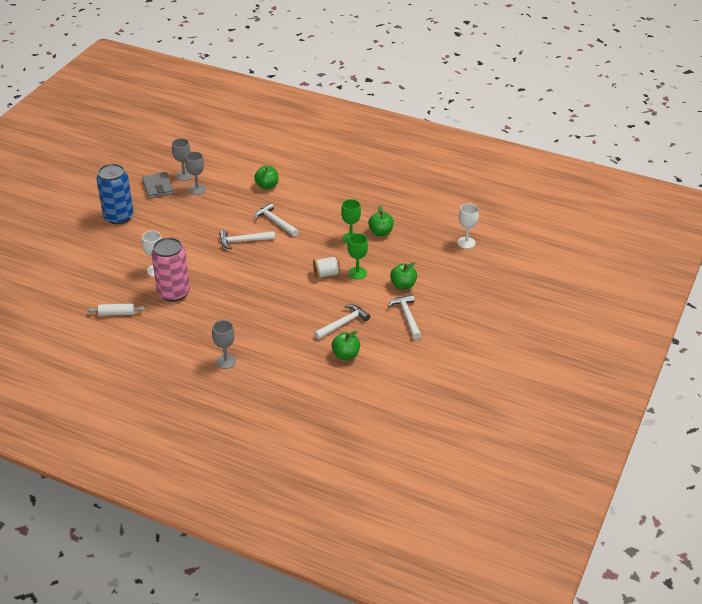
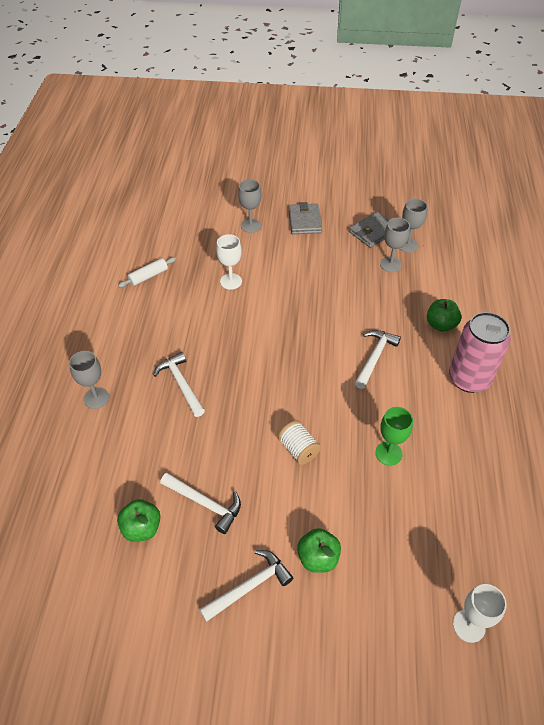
camera: 70 degrees right, 10 degrees up
white rolling pin [87,304,145,316] -> white rolling pin turned 75 degrees clockwise [118,257,176,287]
blue can [96,164,134,224] -> grey wallet [289,202,322,234]
pink can [151,237,190,302] -> pink can moved to [449,312,511,393]
white hammer [219,230,275,250] -> white hammer moved to [153,352,205,417]
green goblet [347,233,368,279] -> none
green apple [368,206,394,236] -> none
none -> grey goblet [238,179,261,233]

